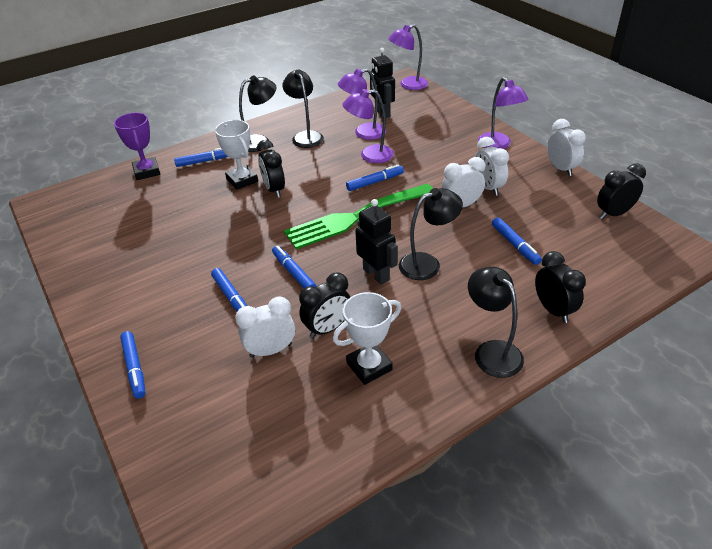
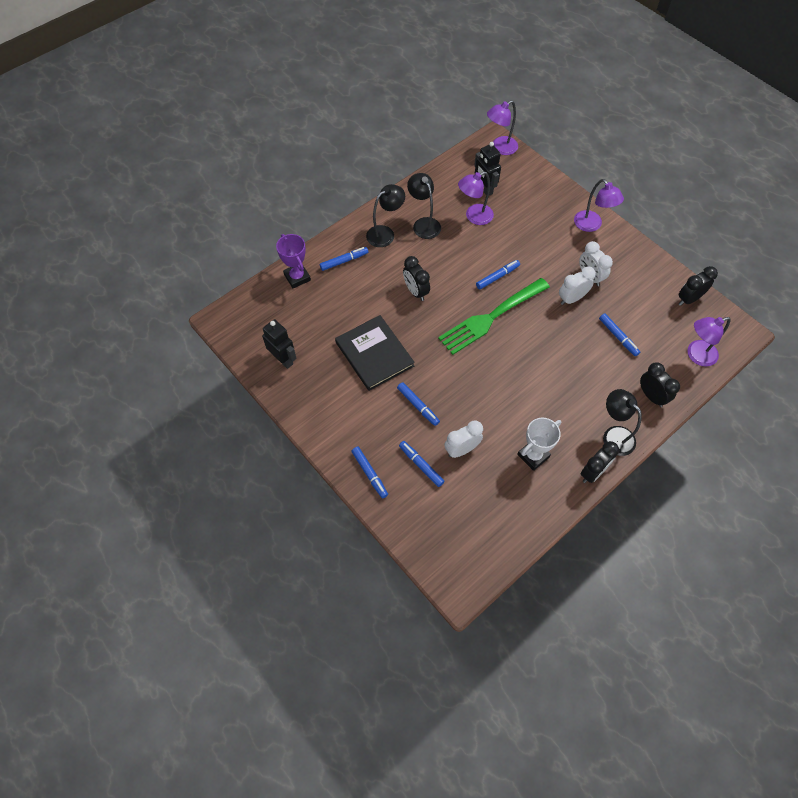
camera: 10 degrees left, 20 degrees up
white trophy [215,120,258,190] -> none
blue marker [272,246,316,288] -> blue marker moved to [399,441,445,487]
black clock [299,273,350,338] -> black clock moved to [581,441,619,483]
purple lamp [342,89,394,163] -> purple lamp moved to [687,317,731,366]
black robot [355,199,398,285] -> black robot moved to [262,319,297,369]
black lamp [399,188,463,280] -> none
white clock [547,119,586,176] -> none
none -> black book [335,315,415,391]

